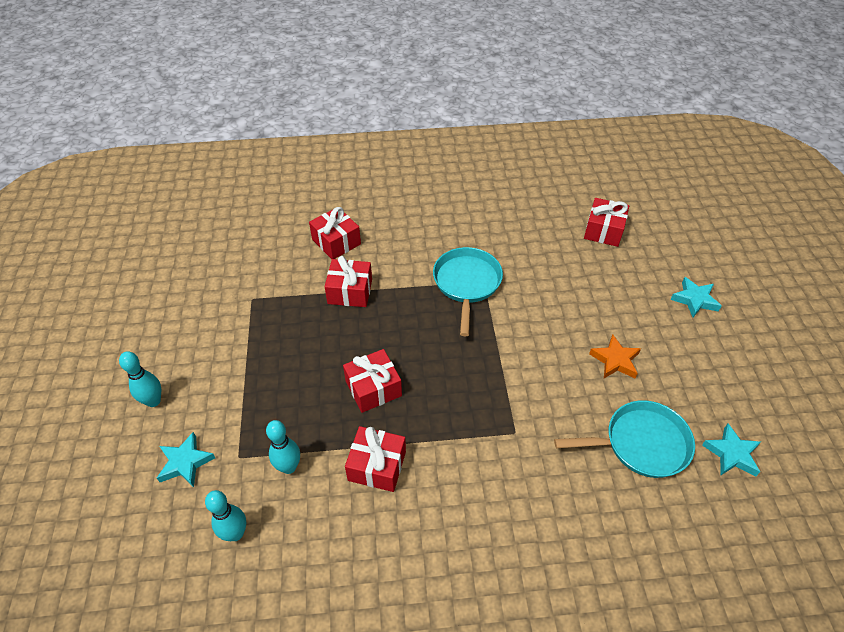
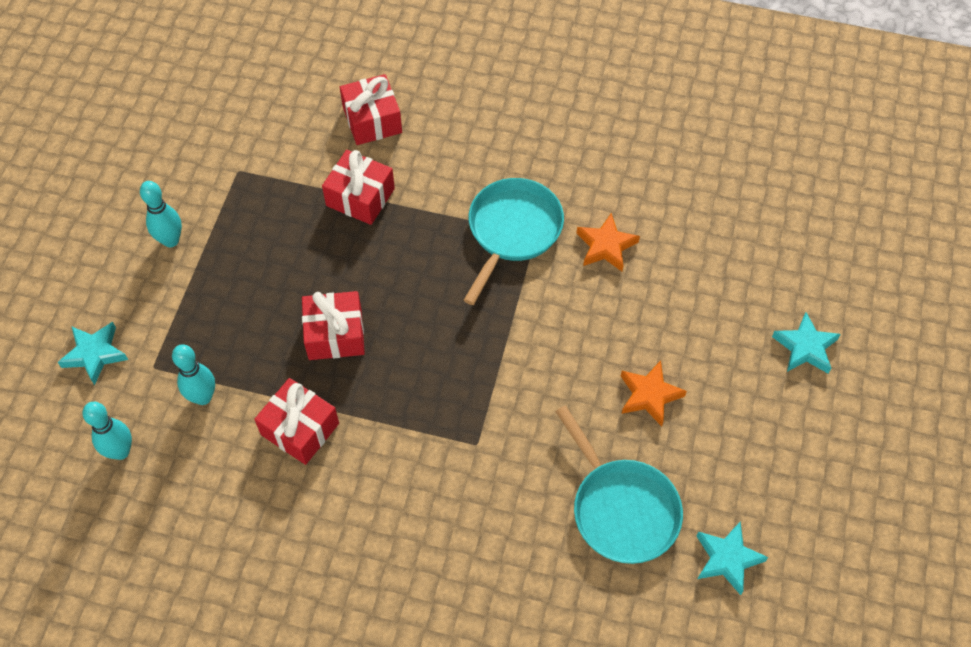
camera: 20 degrees right, 10 degrees up
turquoise bowling pin [119,351,161,407] -> turquoise bowling pin moved to [140,181,182,247]
turquoise pan [554,400,695,478] -> turquoise pan turned 45 degrees clockwise [555,406,683,564]
red gift [584,198,629,247] -> none
none -> orange star [577,213,640,271]

